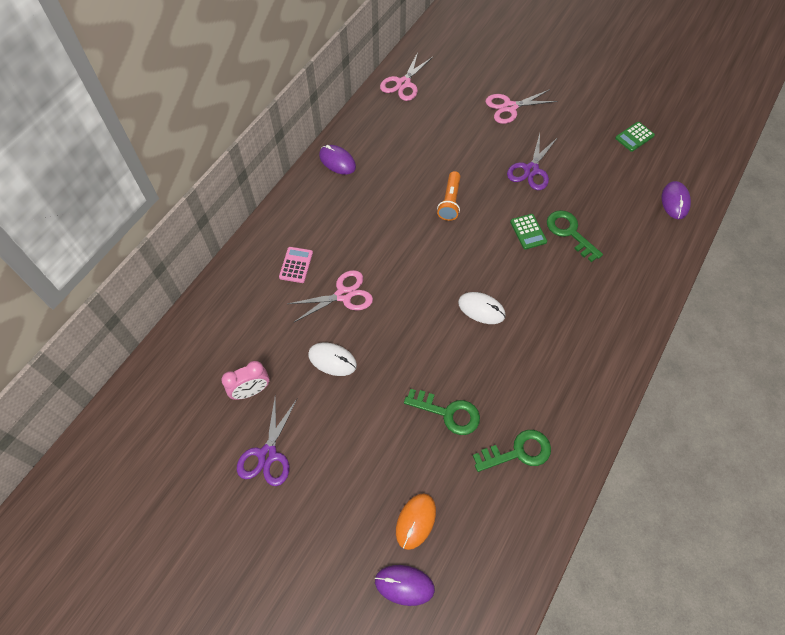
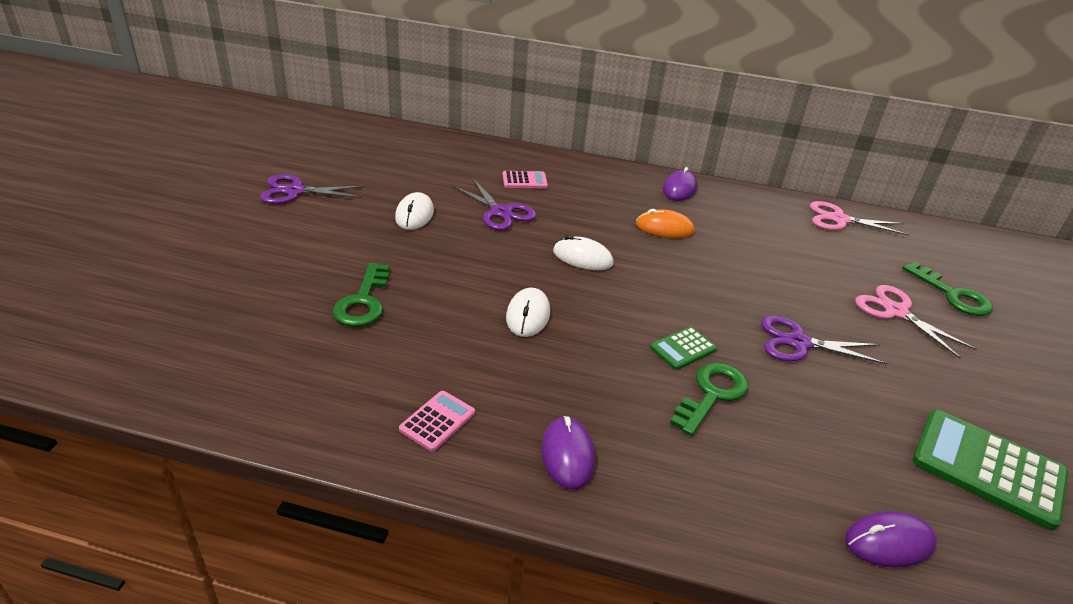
camera: 70 degrees right, 25 degrees down
pink clock [221,361,269,400] -> none
pink scissors [288,270,373,322] -> purple scissors [453,179,536,230]
purple mouse [375,565,435,606] -> purple mouse moved to [541,416,595,490]
orange mouse [396,493,436,550] -> orange mouse moved to [636,209,695,238]
orange flashlight [437,171,460,221] -> none
green key [473,430,551,472] -> green key moved to [902,262,993,316]
green calculator [615,122,655,152] -> green calculator [912,410,1068,530], size x1.94
none -> pink calculator [399,391,475,452]
none -> white mouse [553,235,614,270]

